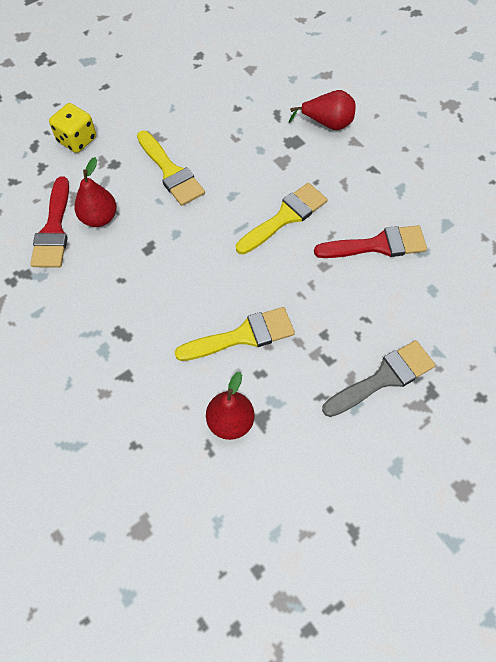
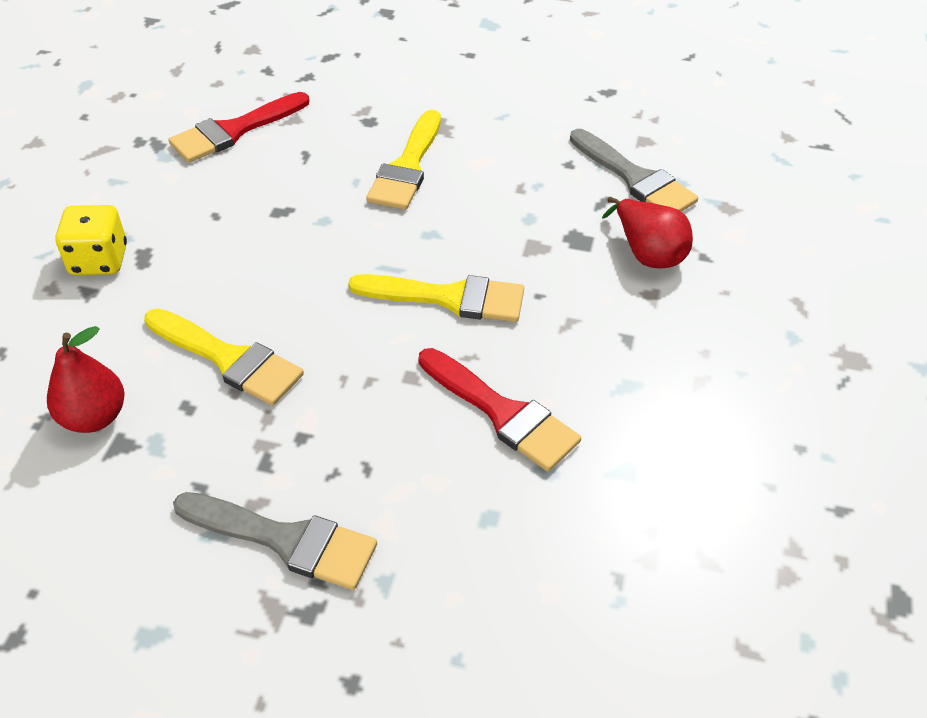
camera: 50 degrees right, 15 degrees down
yellow dice [49,103,96,153] -> yellow dice moved to [55,205,127,275]
red pear [74,157,117,227] -> none
none -> grey brush [570,129,698,212]

